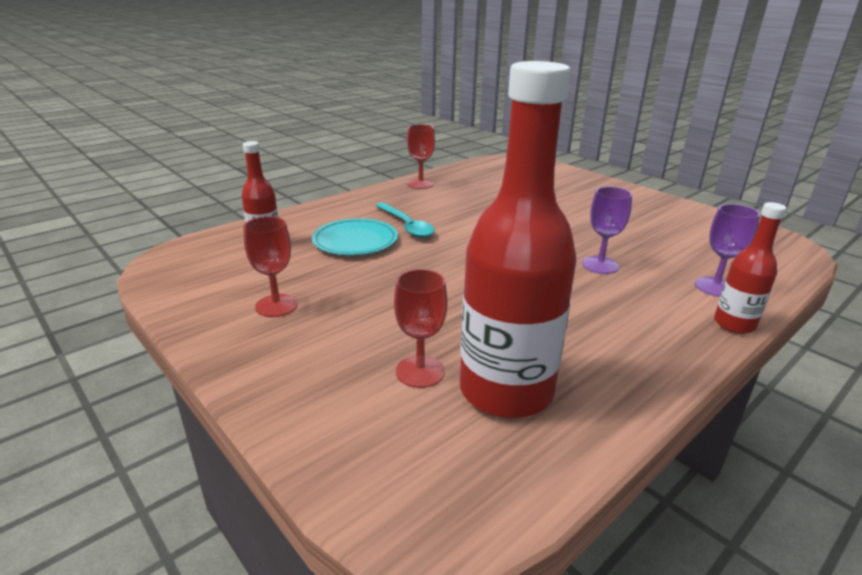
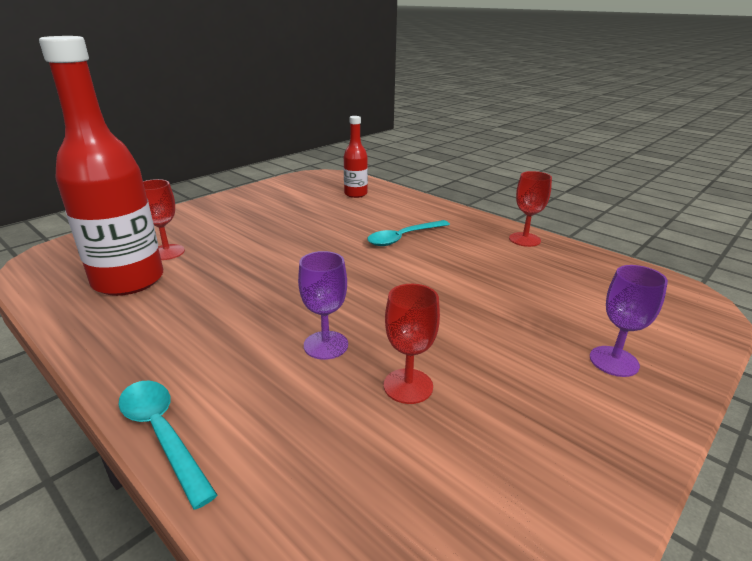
camera: 85 degrees right, 0 degrees up
red goblet [243,216,298,317] -> red goblet moved to [384,284,440,404]
turquoise plate [312,218,398,255] -> none
purple goblet [695,204,760,297] -> purple goblet moved to [590,265,668,377]
red bottle [714,202,787,334] -> turquoise spoon [118,381,217,510]

